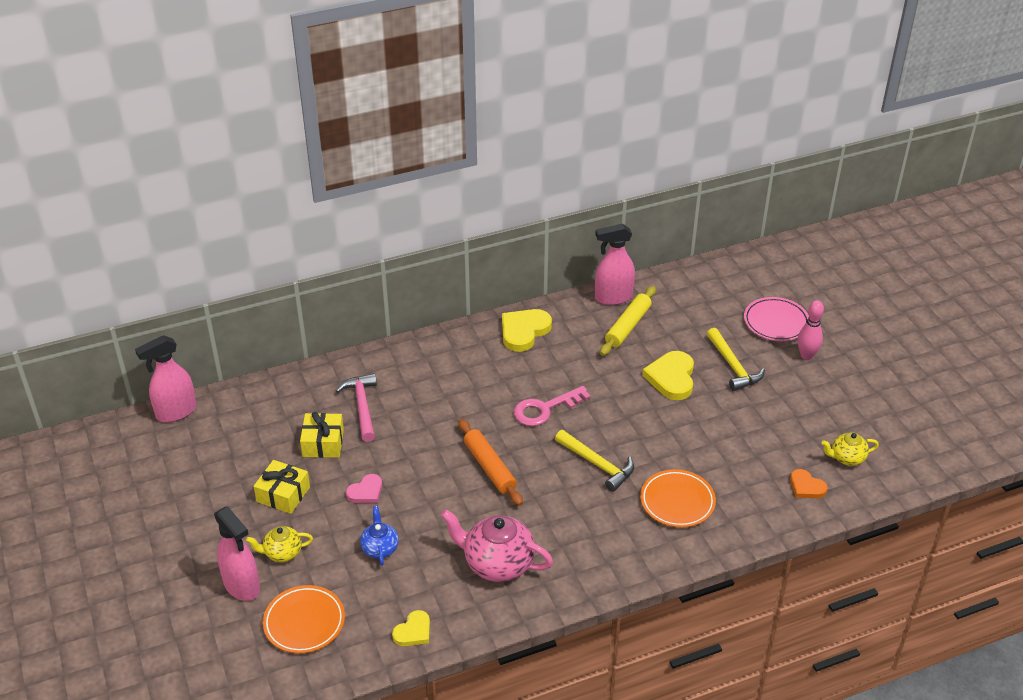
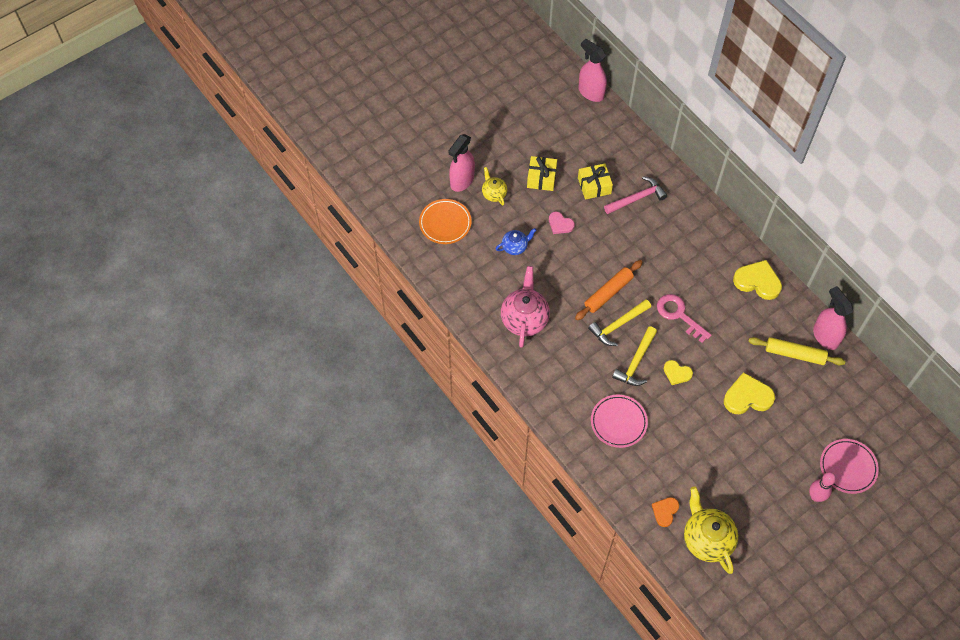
camera: 75 degrees right, 20 degrees up
yellow heart [392,610,430,646] -> yellow heart moved to [664,360,693,385]
orange plate [640,469,716,528] -> pink plate [591,395,648,448]
yellow hammer [707,328,765,391] -> yellow hammer moved to [588,299,651,346]
yellow teapot [822,432,879,466] -> yellow teapot [684,487,738,574], size x1.81

